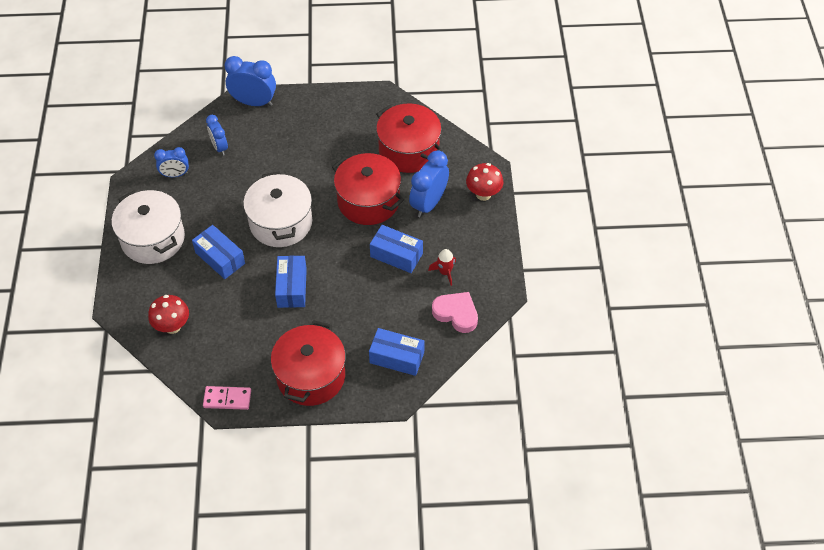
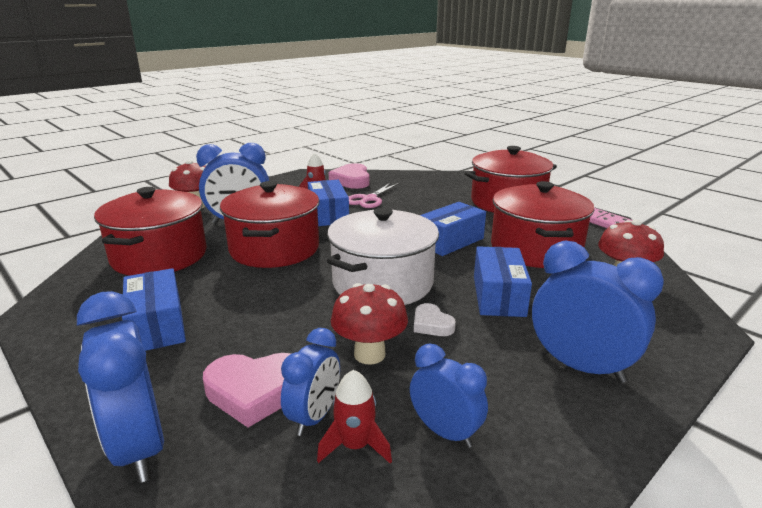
camera: 130 degrees left, 30 degrees down
white pot [112,190,185,264] -> blue clock [532,241,664,383]
blue box [369,328,425,376] -> blue box moved to [122,268,186,351]
none -> pink heart [203,353,291,427]
none -> red rocket [317,370,392,463]
none -> red mushroom [331,283,408,365]
none -> pink scissors [348,182,399,208]
none -> white heart [414,303,456,336]
none -> red pot [491,181,594,268]

